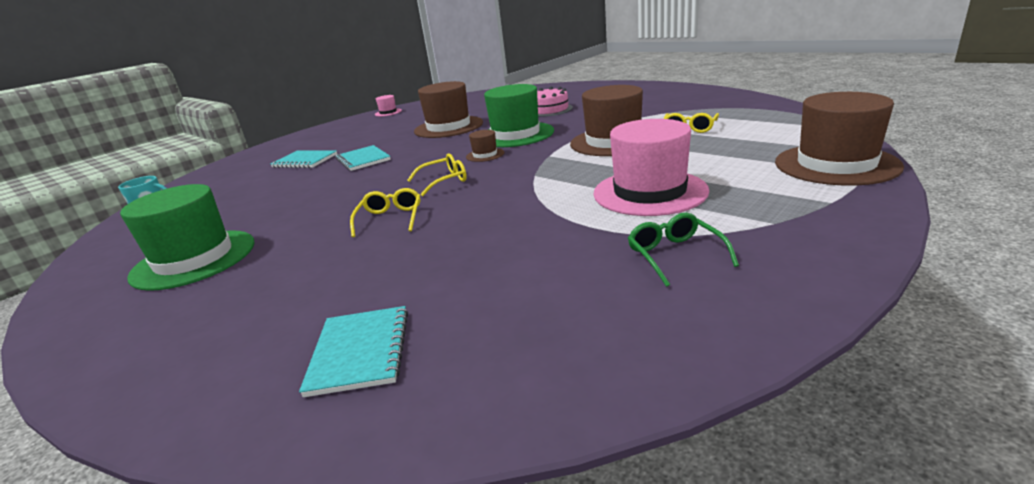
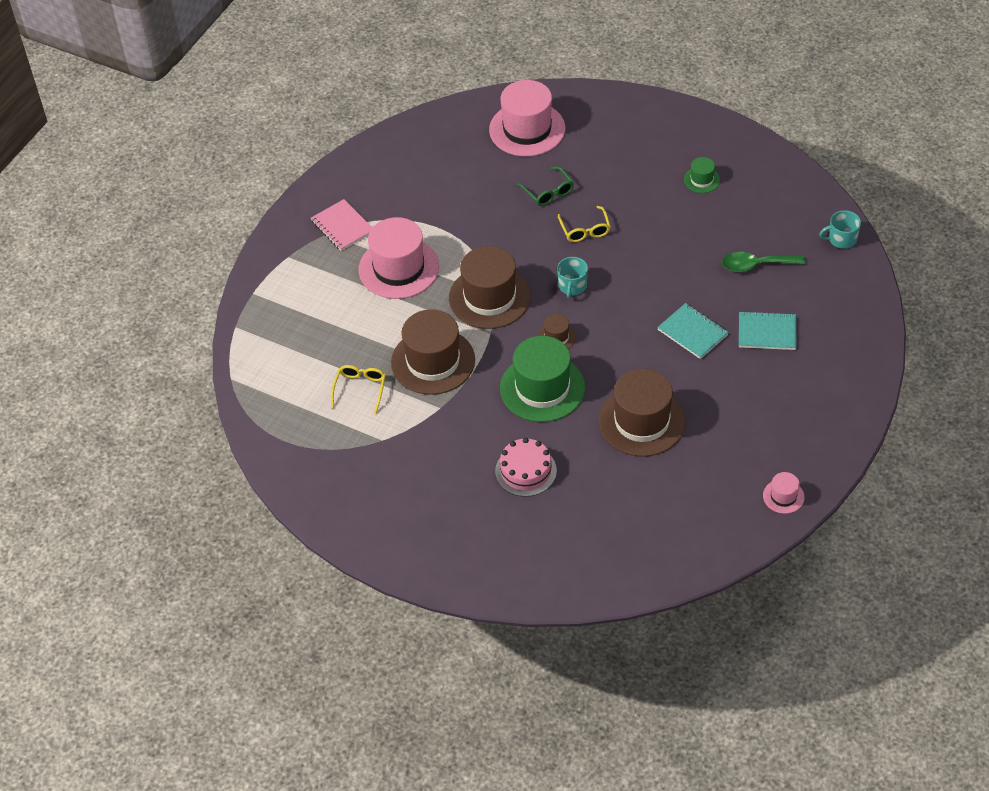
camera: 165 degrees right, 25 degrees up
green hat [120,184,255,291] -> green hat [684,157,720,193], size x0.46
turquoise notebook [299,306,408,397] -> pink hat [489,80,565,156]
yellow glasses [407,153,467,196] -> turquoise mug [557,257,588,298]
green glasses [628,213,739,287] -> green glasses moved to [517,167,574,206]
brown hat [775,92,904,186] -> brown hat moved to [449,246,531,329]
none -> pink notebook [311,199,372,251]
none -> green spoon [722,252,805,272]

